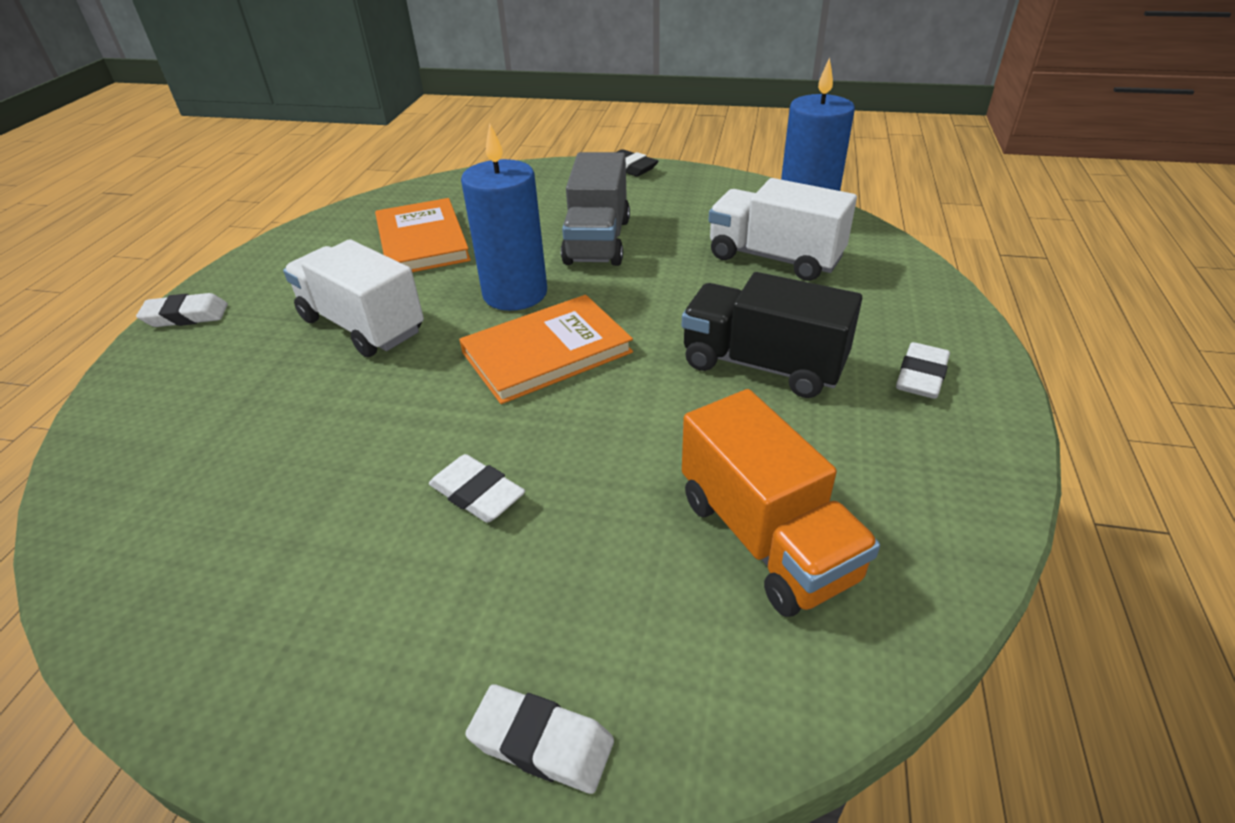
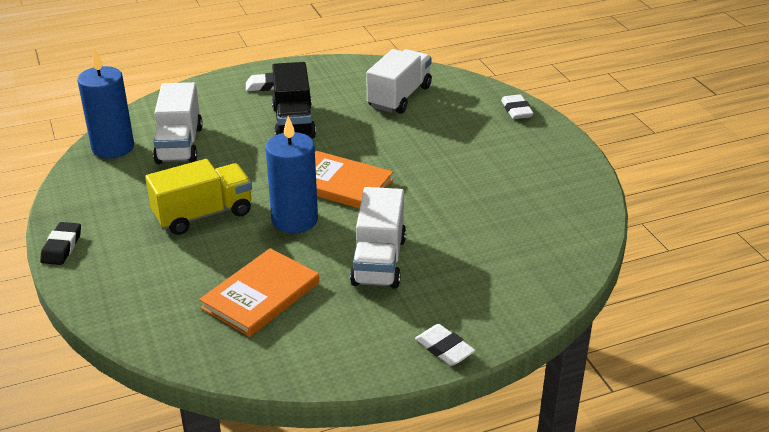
camera: 125 degrees left, 5 degrees down
white eraser [429,454,525,523] -> none
grey truck [561,152,630,266] -> yellow truck [145,159,252,235]
orange truck [682,389,880,617] -> white truck [366,49,432,114]

